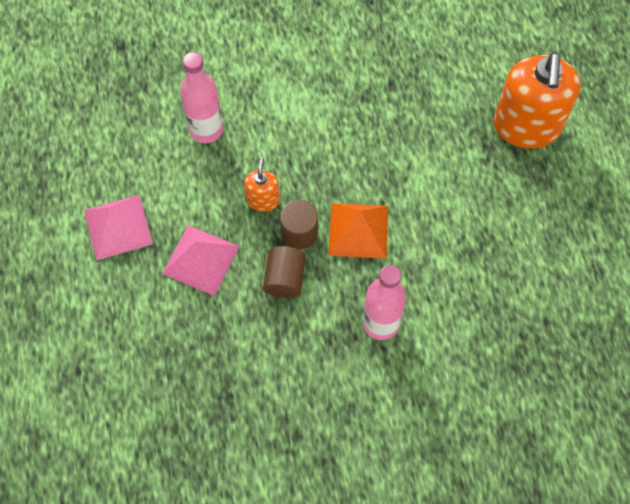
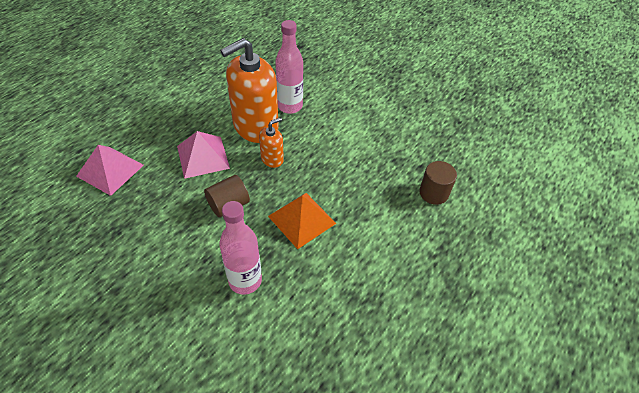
camera: 45 degrees right, 15 degrees down
pink pyramid [84,195,153,260] -> pink pyramid moved to [76,145,144,196]
brown cylinder [280,200,318,249] -> brown cylinder moved to [419,161,457,205]
orange soap dispenser [494,52,581,149] -> orange soap dispenser moved to [220,38,279,143]

